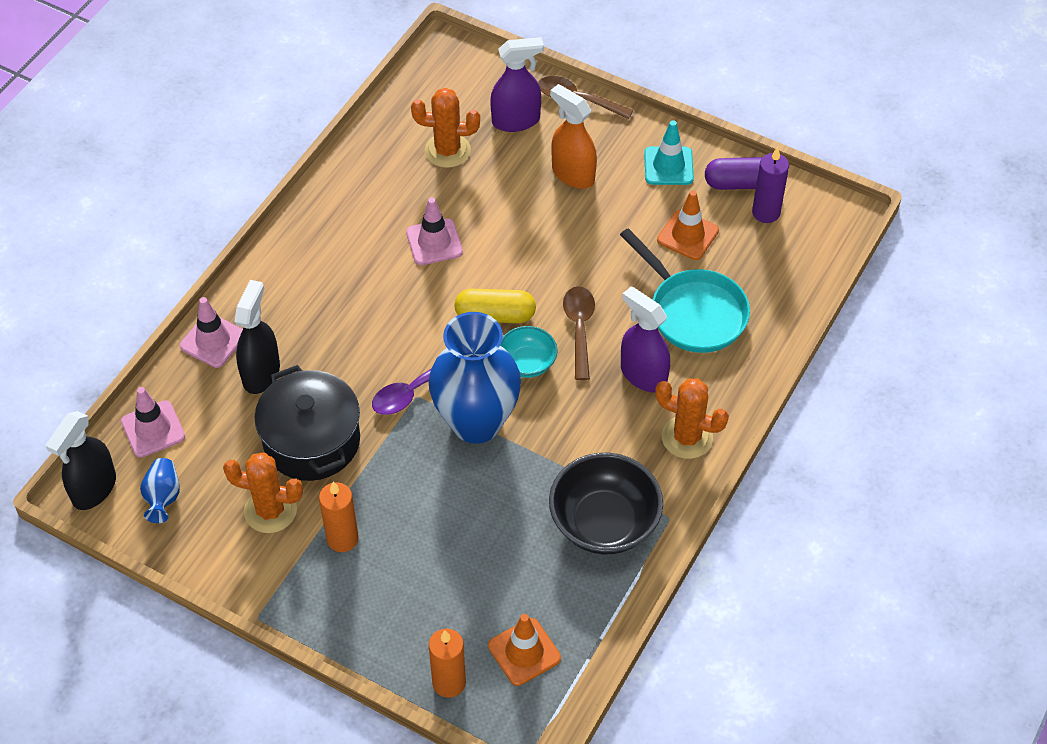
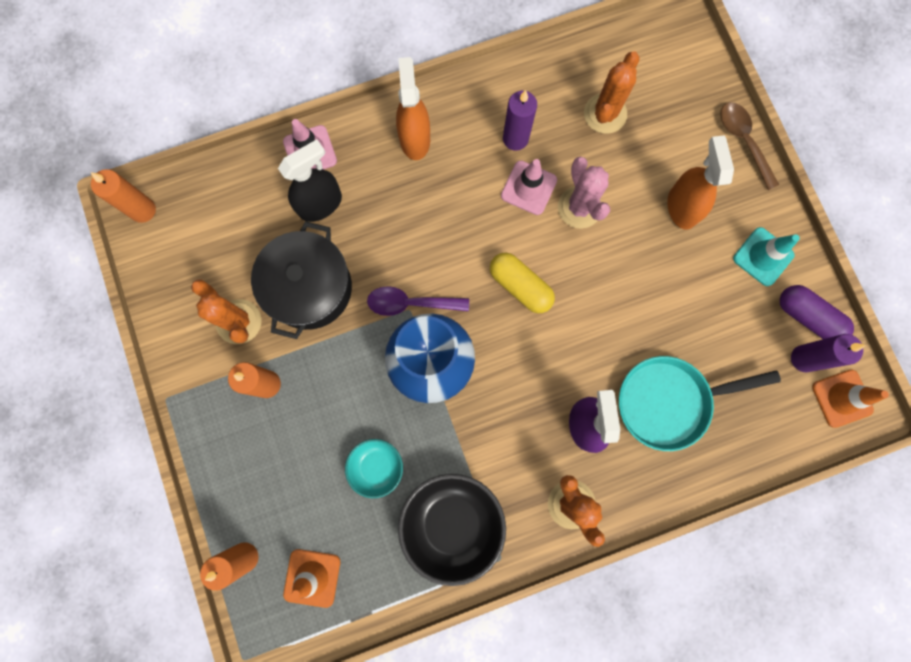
camera: 40 degrees right, 25 degrees up
black spray bottle [46,411,116,510] -> orange candle [91,169,156,223]
pink traffic cone [121,387,185,458] -> none
blue vase [140,458,180,523] -> none
orange cactus [411,88,480,168] -> orange cactus turned 75 degrees clockwise [584,51,640,134]
purple spray bottle [490,37,544,132] -> none
turquoise bowl [500,326,557,378] -> turquoise bowl moved to [345,439,403,498]
brown spoon [563,286,595,380] -> none
turquoise pan [620,228,750,353] -> turquoise pan turned 75 degrees clockwise [619,356,781,451]
orange traffic cone [657,190,719,260] -> orange traffic cone moved to [812,370,889,428]
none -> orange spray bottle [396,57,430,160]
none -> purple candle [503,90,537,151]
none -> pink cactus [558,156,610,229]

